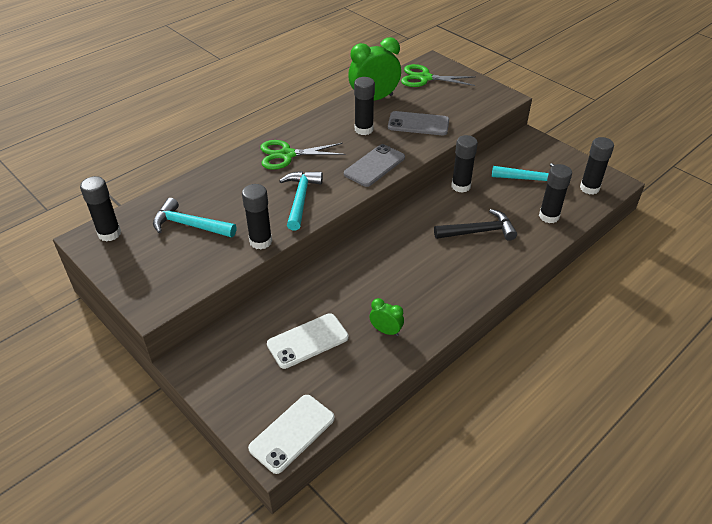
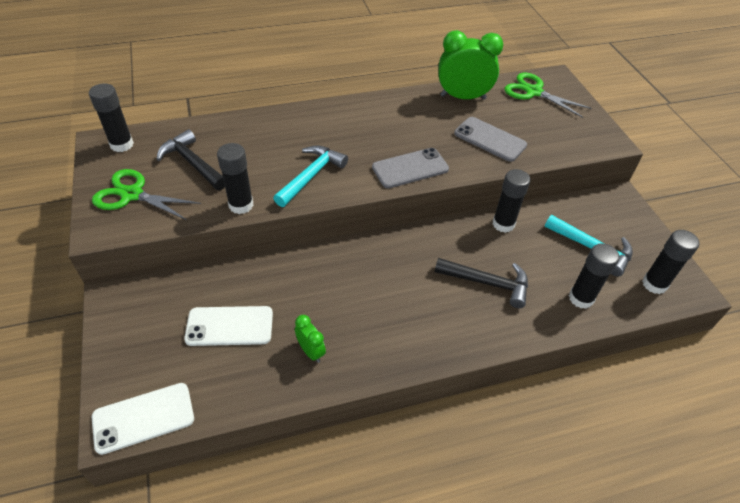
camera: 25 degrees right, 5 degrees up
turquoise hammer [153,198,236,237] -> black hammer [157,129,225,190]
green scissors [260,140,345,170] -> green scissors moved to [92,169,201,220]
black glue stick [354,77,375,135] -> none

